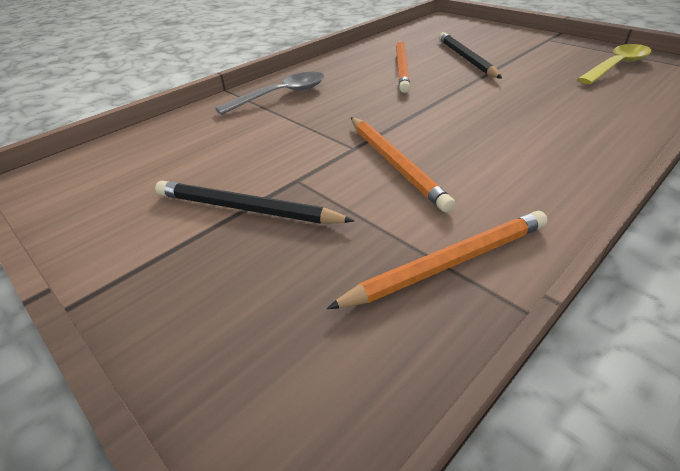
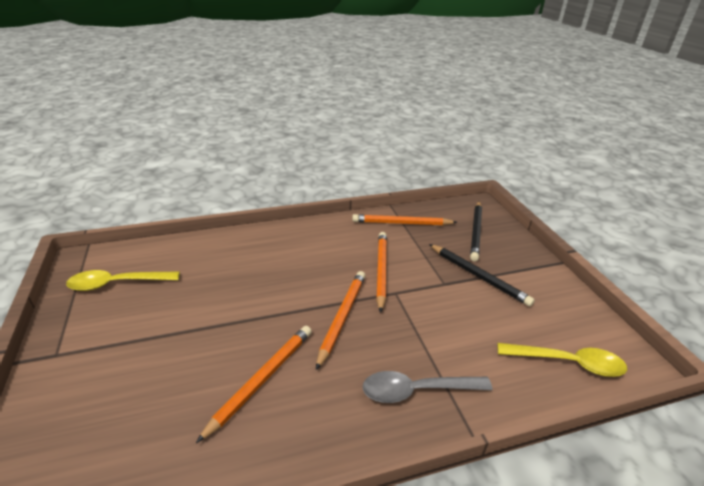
camera: 155 degrees left, 5 degrees down
black pencil [439,32,502,79] -> black pencil moved to [470,201,482,261]
none -> orange pencil [316,271,365,370]
none -> yellow spoon [497,343,627,377]

